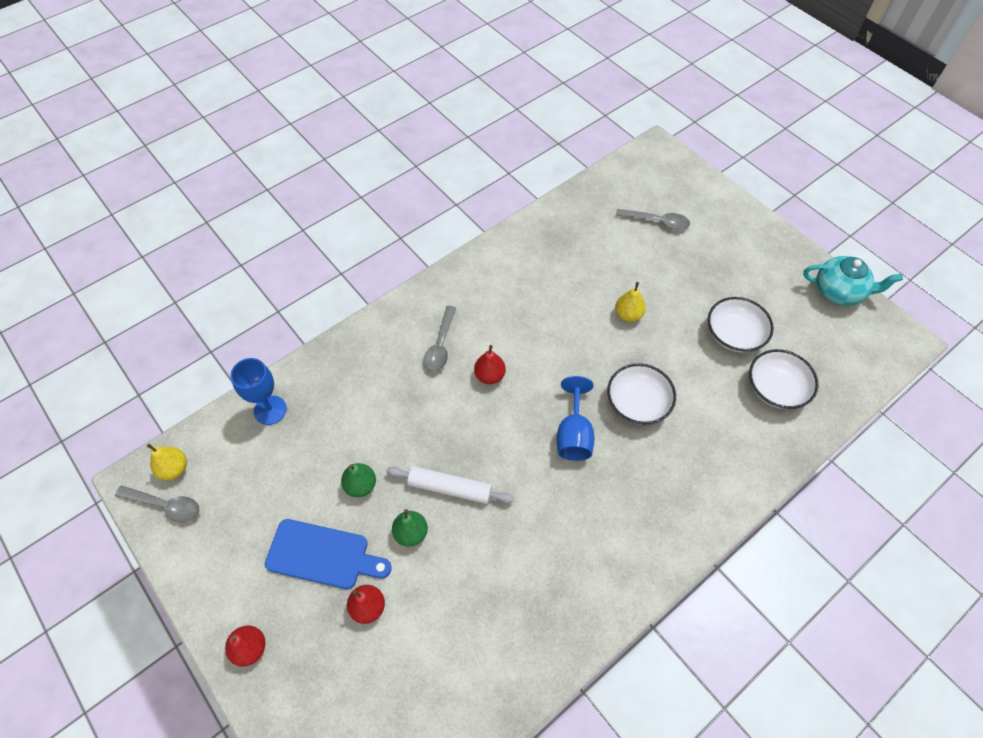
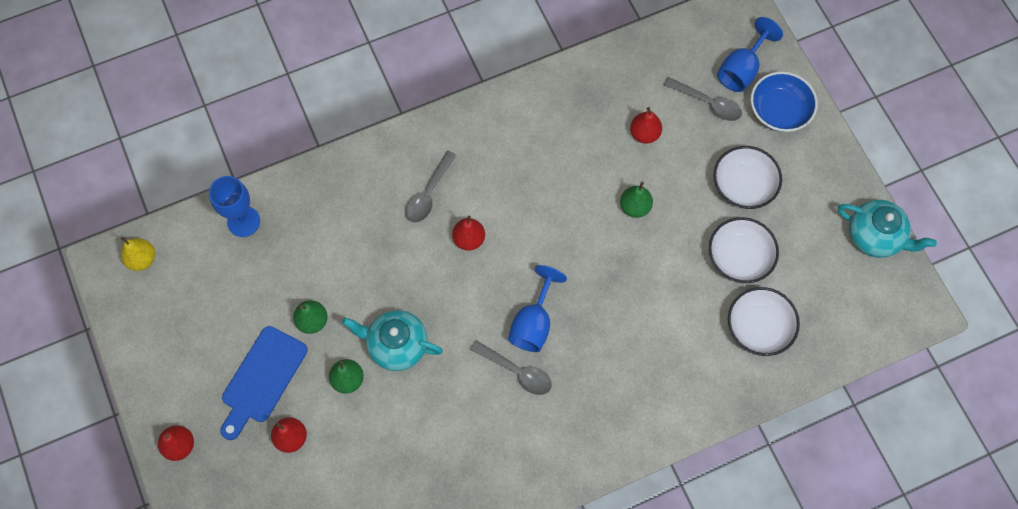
camera: 15 degrees right, 10 degrees up
grey spoon [115,485,200,523] -> grey spoon moved to [470,340,552,395]
blue cutting board [265,519,391,589] -> blue cutting board turned 90 degrees clockwise [221,326,308,440]
white rolling pin [386,466,514,504] -> turquoise teapot [342,310,443,371]
white bowl [607,363,676,425] -> white bowl moved to [714,146,782,209]
yellow pear [615,282,646,322] -> green pear [620,182,653,218]
none -> red pear [630,107,662,144]
none -> blue goblet [717,17,783,92]
none -> blue bowl [751,71,818,132]

